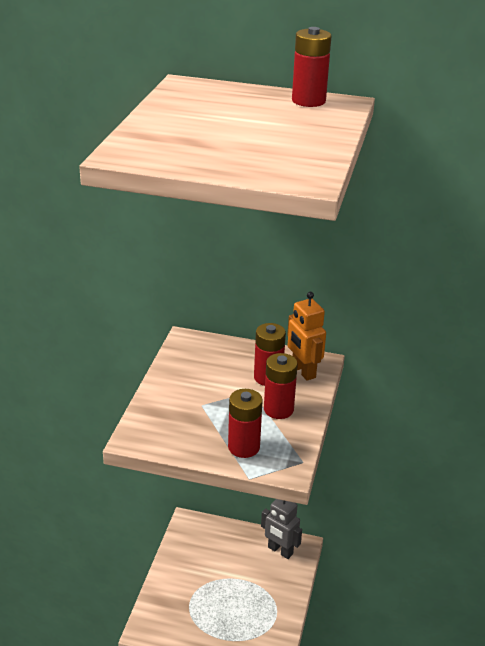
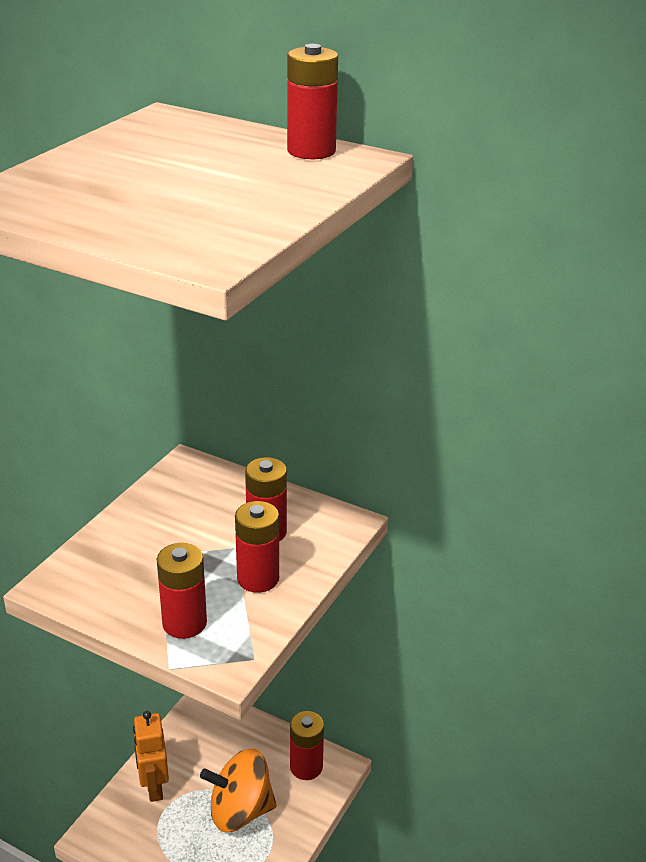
camera: 15 degrees right, 0 degrees up
grey robot [261,499,302,559] -> red battery [290,711,324,780]
orange robot [287,292,326,381] -> orange robot moved to [133,711,169,802]
none -> orange spinning top [200,749,277,832]

